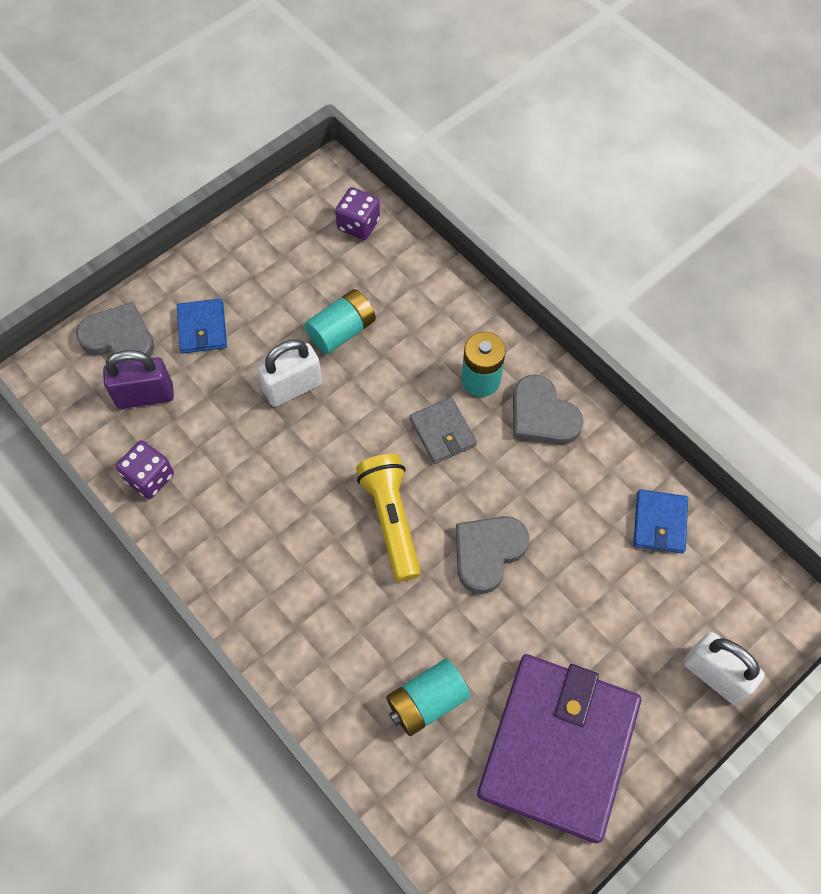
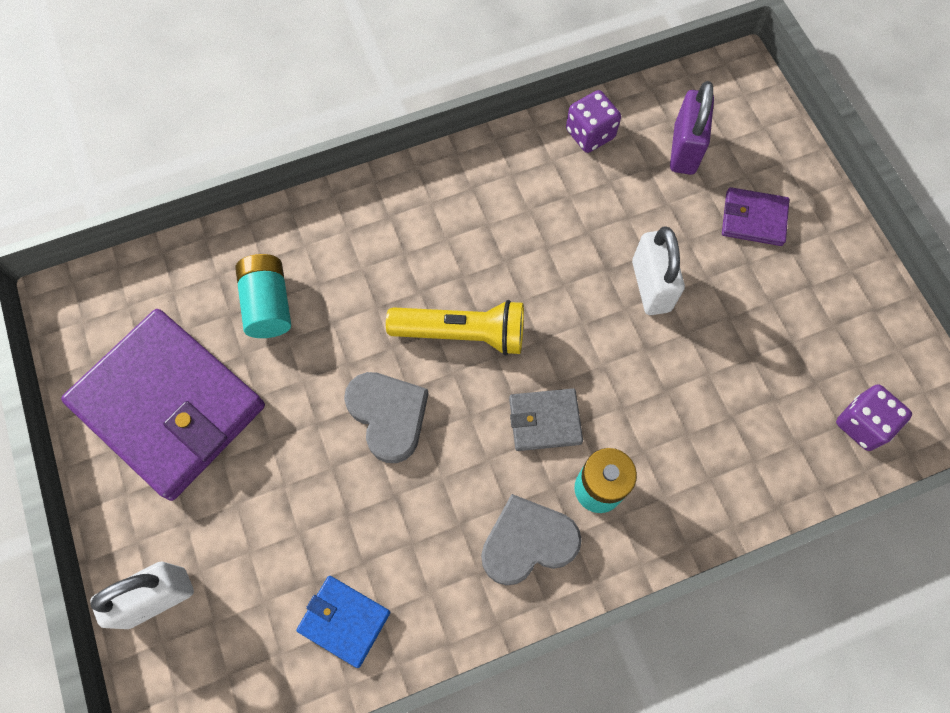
camera: 110 degrees right, 5 degrees up
grey heart [76,302,155,363] -> none
blue wallet [177,298,227,353] -> purple wallet [722,187,789,246]
turquoise battery [305,289,376,354] -> none

